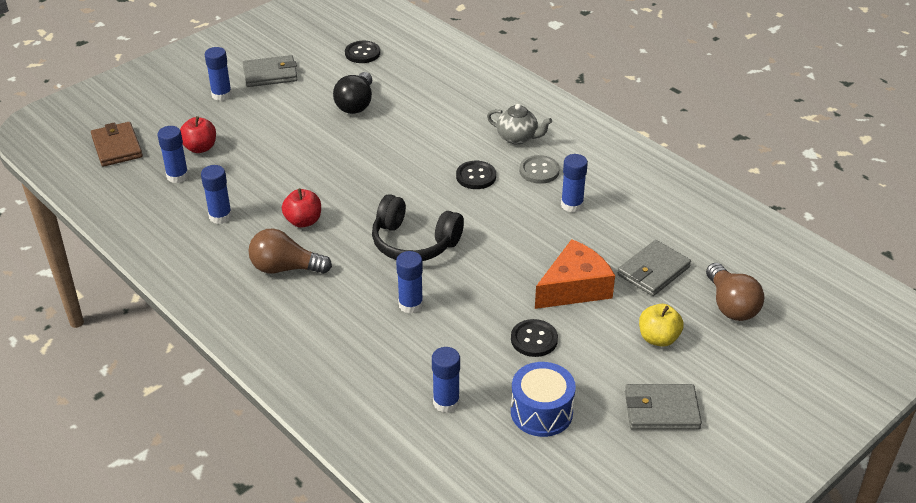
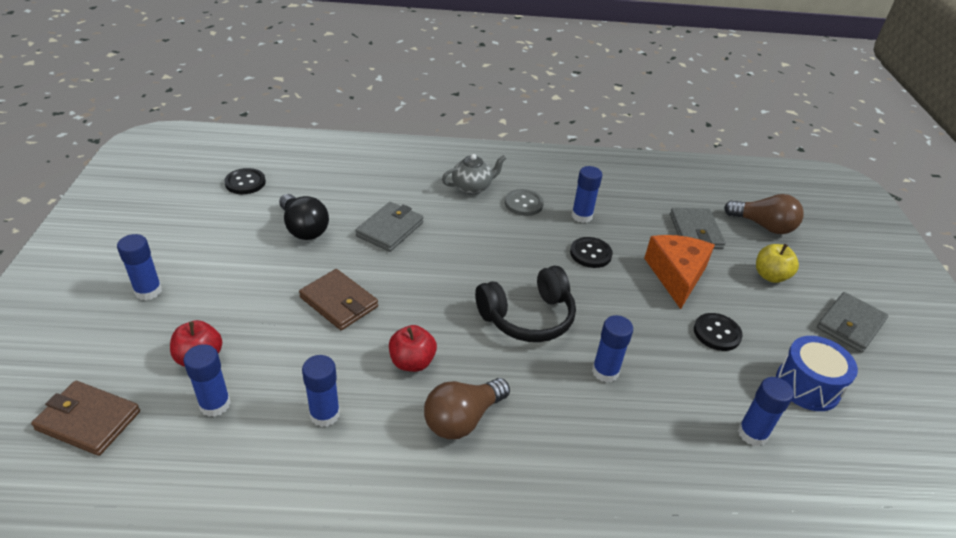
camera: 50 degrees left, 0 degrees up
grey wallet [243,55,298,87] -> grey wallet moved to [355,202,424,252]
black button [456,161,496,189] -> black button moved to [570,237,613,268]
none -> brown wallet [299,269,378,330]

